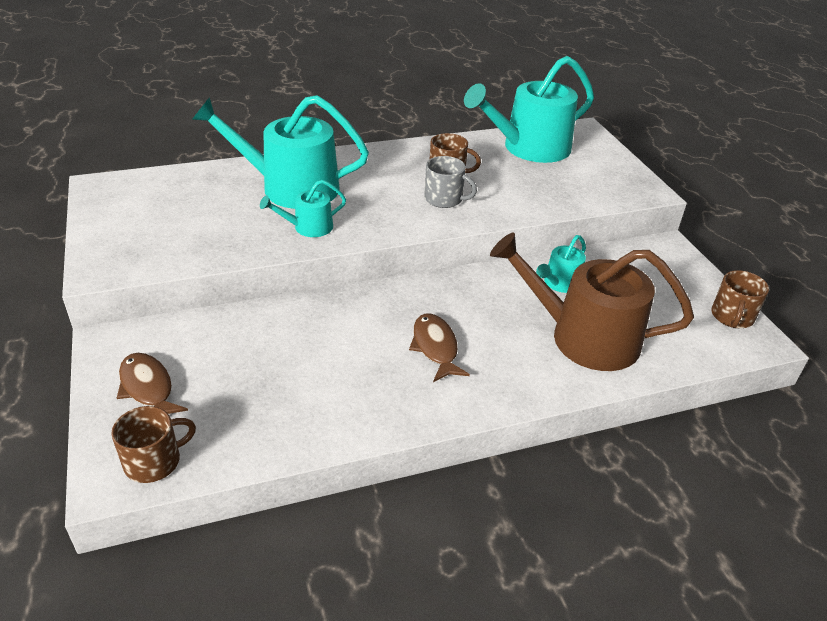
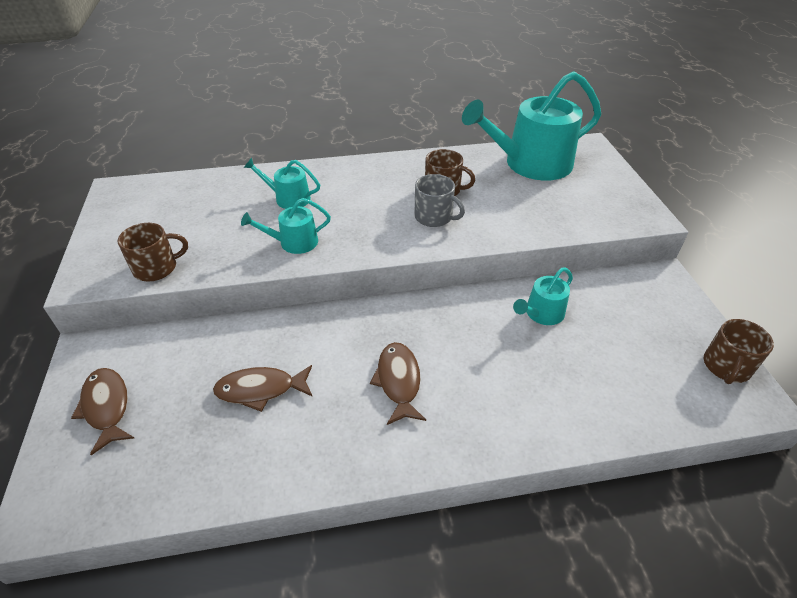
camera: 10 degrees right, 5 degrees up
brown mug [112,406,196,483] -> brown mug moved to [118,223,188,281]
turquoise watering can [192,95,369,209] -> turquoise watering can [244,158,320,209], size x0.48
brown watering can [490,232,694,371] -> none
none -> brown fish [213,365,313,412]

